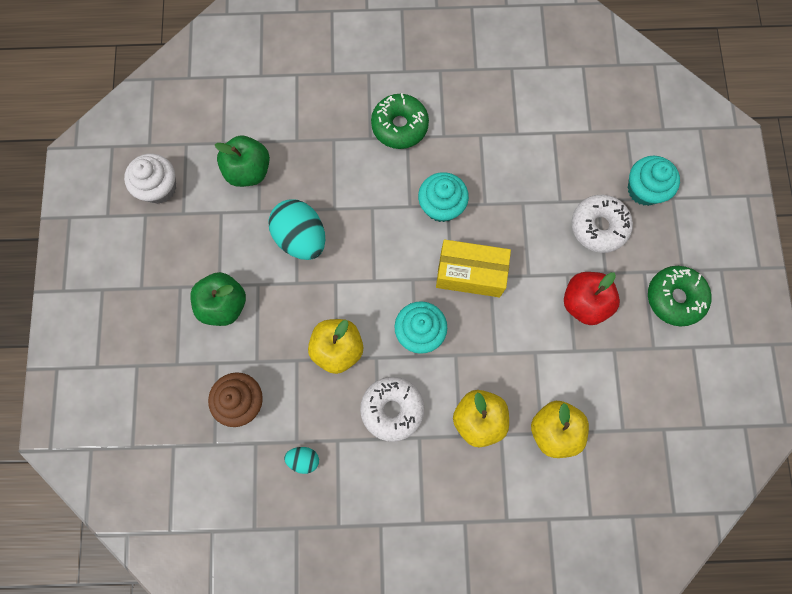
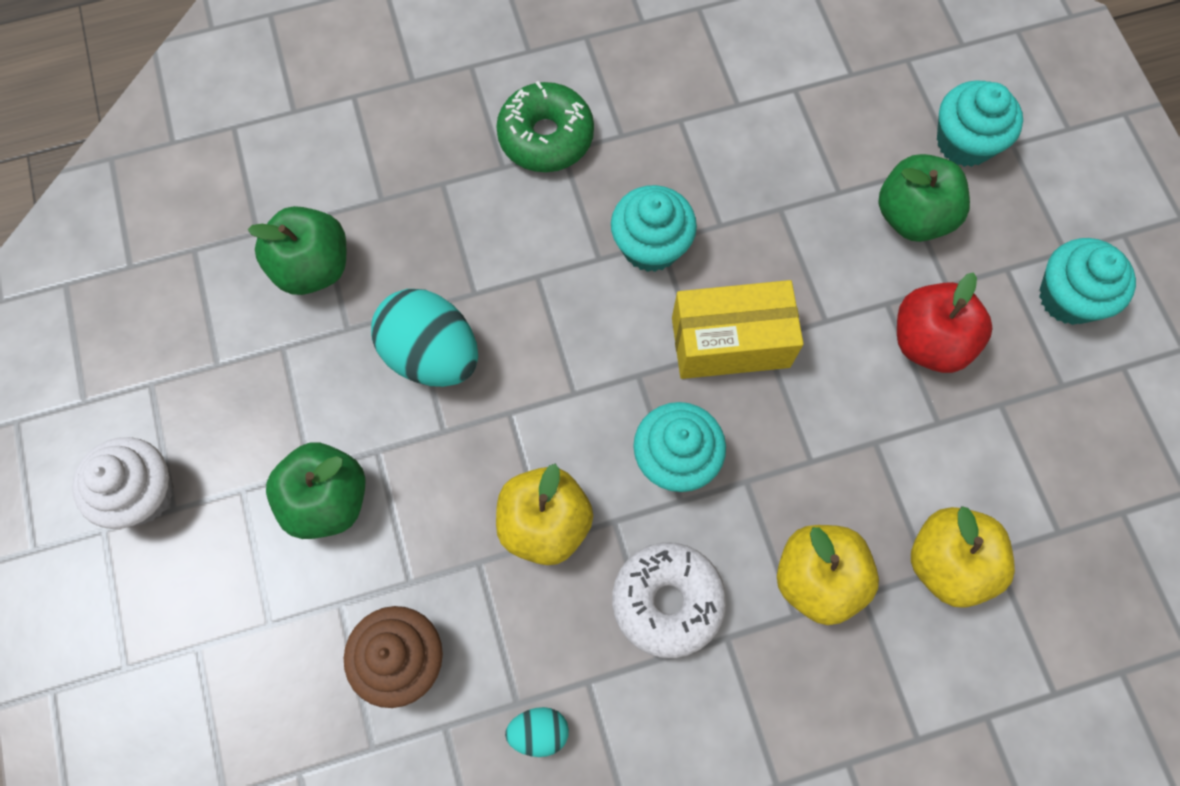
camera: 15 degrees left, 5 degrees down
white cupcake [124,154,176,204] -> white cupcake moved to [72,437,174,529]
white donut [571,195,633,253] -> green apple [878,154,970,242]
green donut [648,266,712,326] -> turquoise cupcake [1039,238,1136,325]

